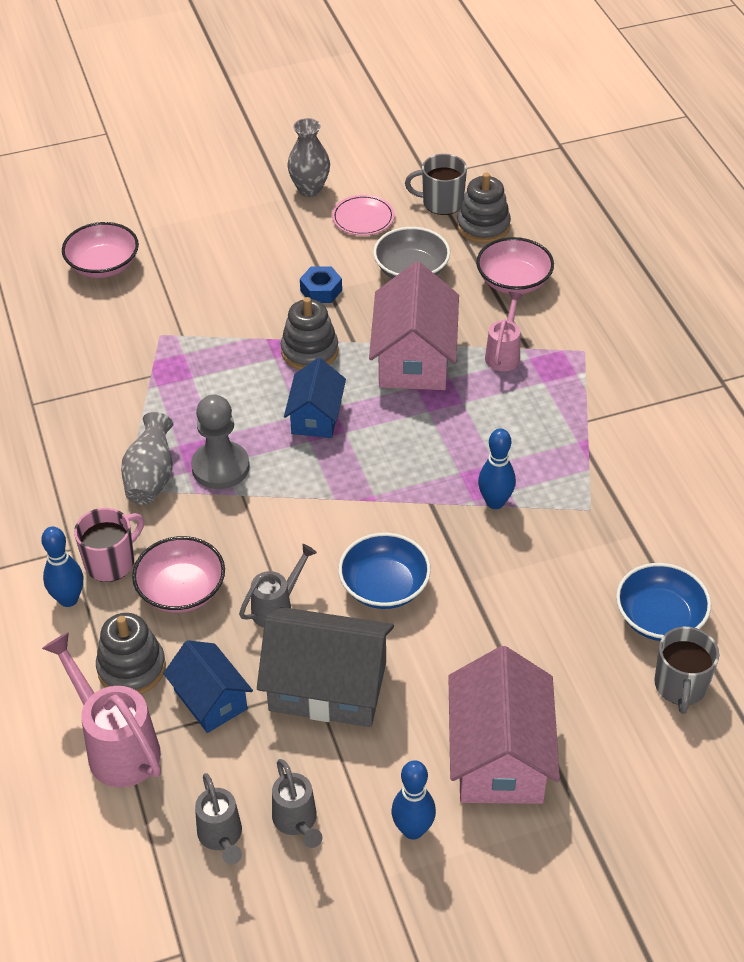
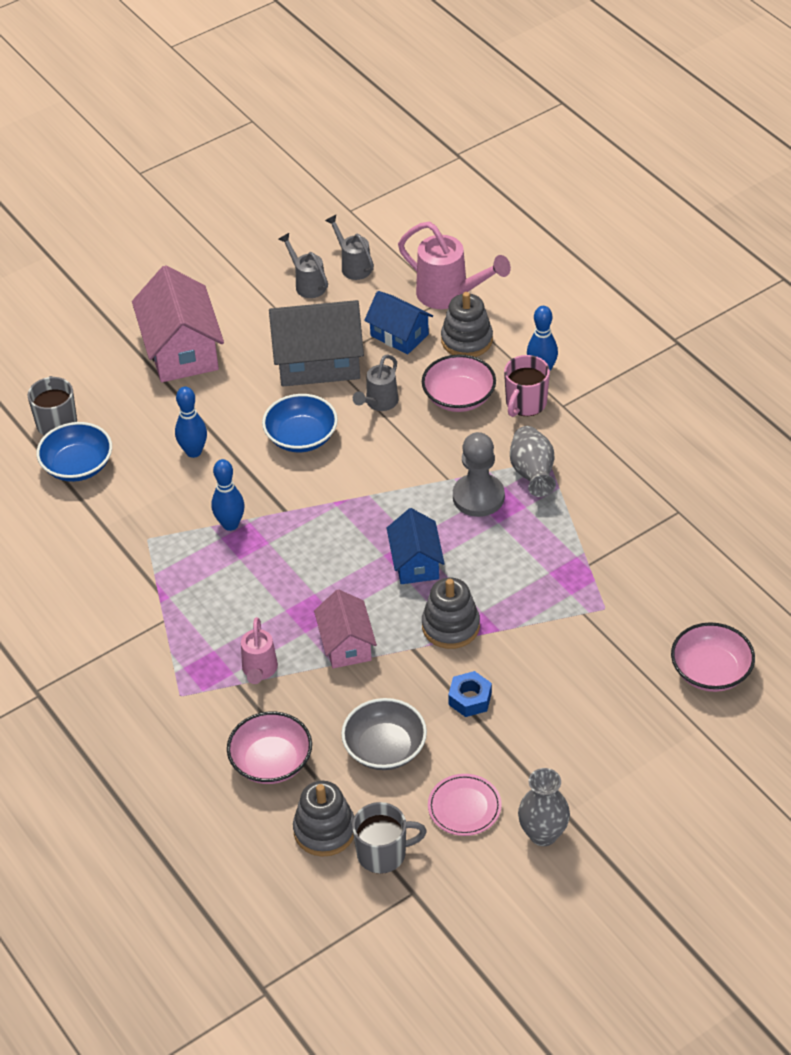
camera: 165 degrees right, 0 degrees up
pink house [369,262,459,390] -> pink house [314,589,377,668], size x0.60
blue bowling pin [392,760,436,839] -> blue bowling pin moved to [175,387,207,458]

